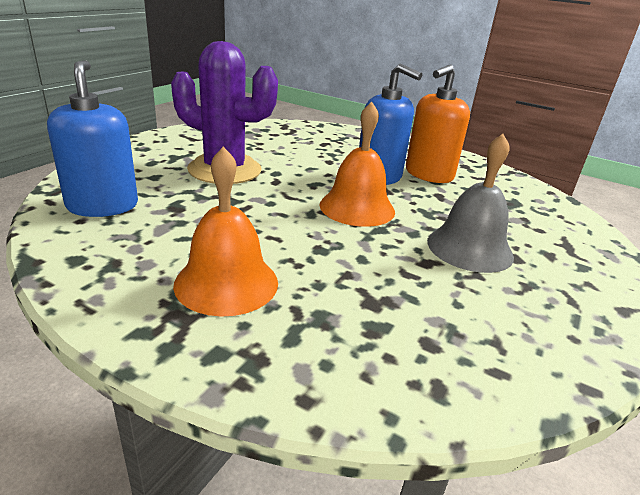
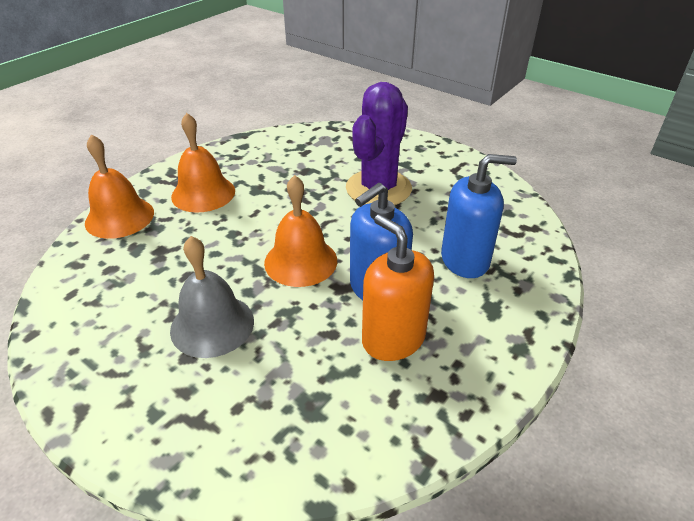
camera: 100 degrees right, 10 degrees up
blue soap dispenser [47,60,138,217] -> blue soap dispenser moved to [441,154,517,278]
none -> orange bell [85,134,154,239]

